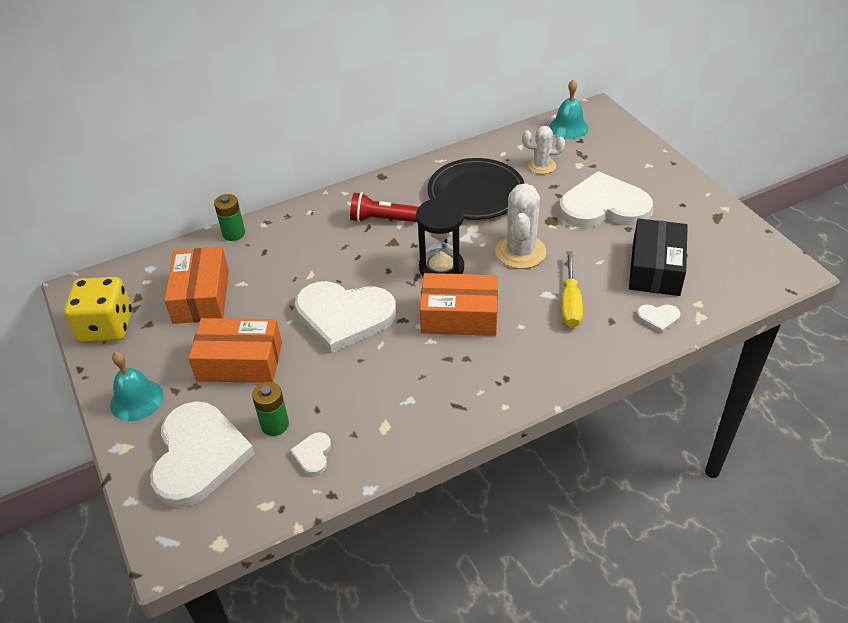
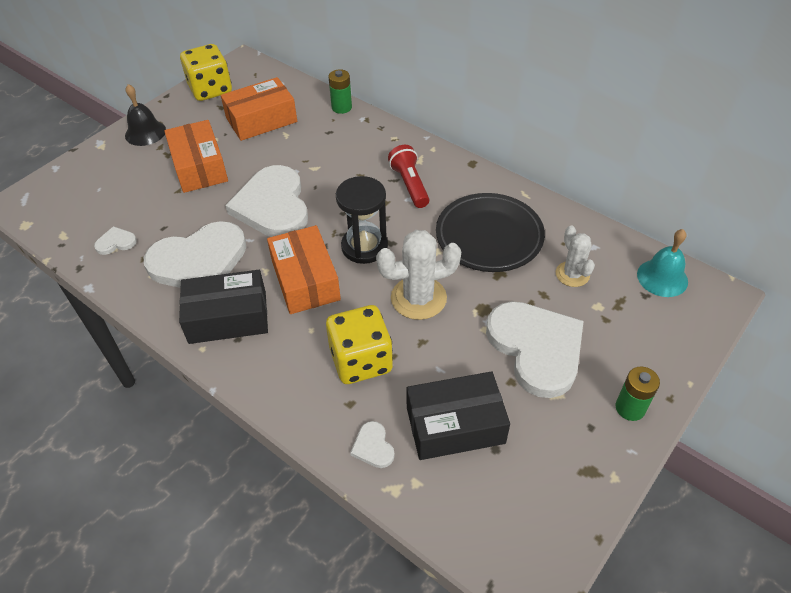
camera: 65 degrees right, 5 degrees up
turquoise bell [110,351,163,421] -> black bell [125,84,166,146]
white heart [150,401,255,508] -> white heart moved to [144,221,246,288]
green battery [252,382,289,436] -> green battery moved to [616,367,660,421]
yellow screwdriver [561,251,583,327] -> yellow dice [326,305,393,384]
none -> black box [179,270,268,344]

